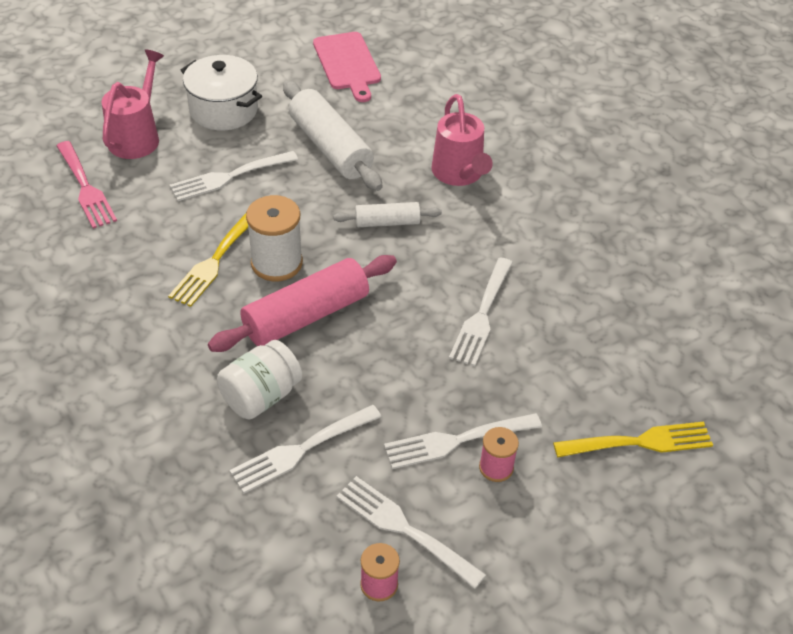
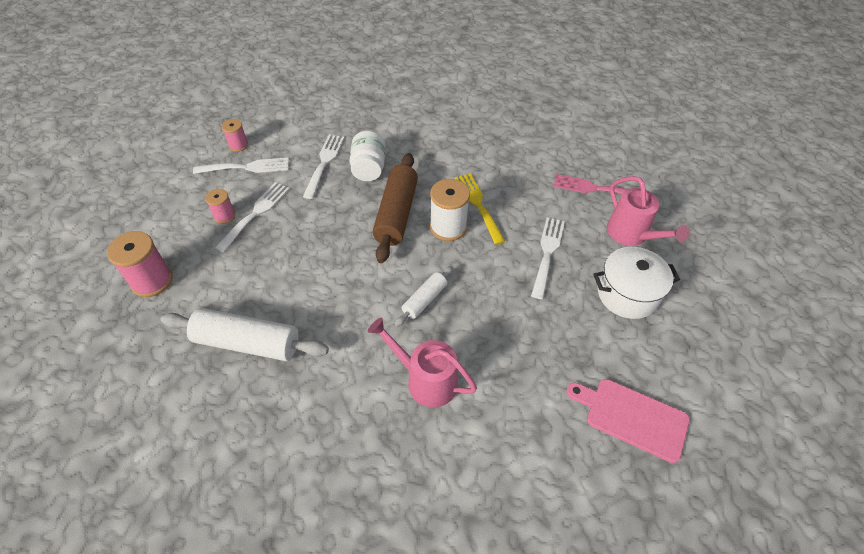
camera: 135 degrees right, 5 degrees up
pink rolling pin [208,255,397,352] -> brown rolling pin [372,153,418,263]
white rolling pin [283,81,383,191] -> white rolling pin moved to [160,308,329,361]
white fork [449,258,513,366] -> none
yellow fork [553,422,713,457] -> pink spool [107,231,173,297]

